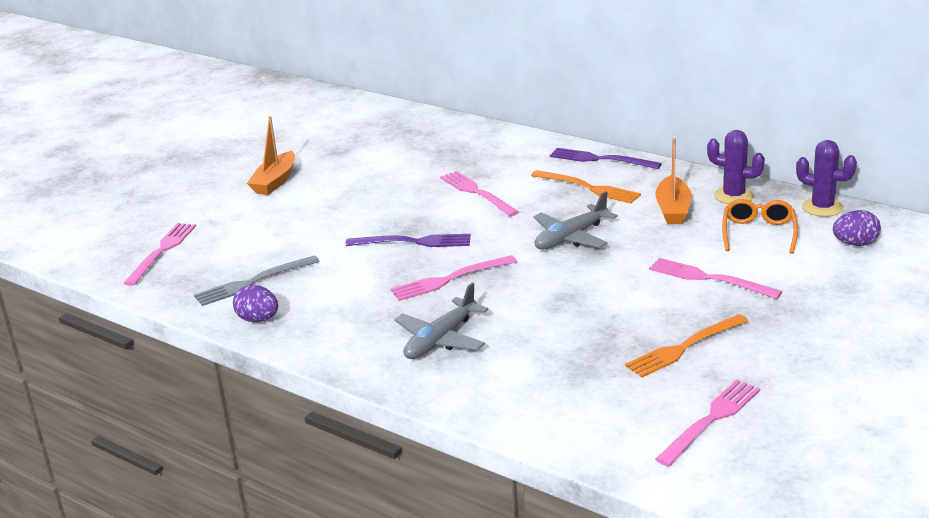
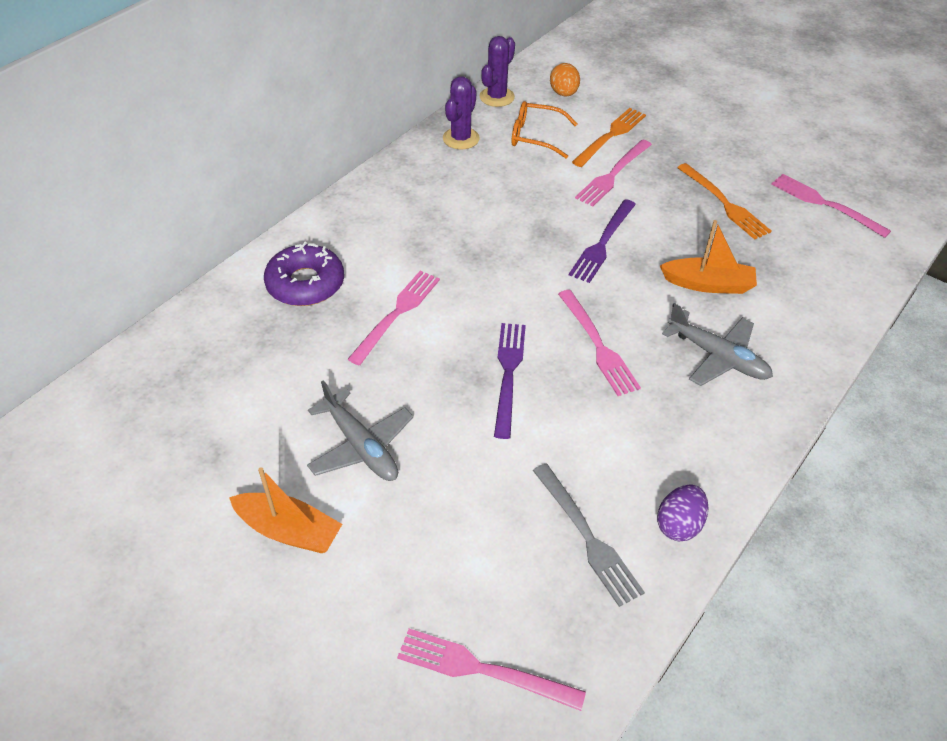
camera: 90 degrees left, 20 degrees up
pink fork [440,171,519,217] -> pink fork turned 150 degrees clockwise [348,271,440,365]
orange fork [531,170,641,203] -> orange fork moved to [572,108,646,167]
grey plane [533,191,618,250] -> grey plane moved to [307,380,413,481]
purple fork [550,148,662,169] -> purple fork moved to [569,199,636,283]
orange boat [655,138,691,224] -> orange boat moved to [660,220,757,294]
purple egg [833,210,881,246] -> orange egg [550,63,580,97]
none -> purple donut [264,242,344,306]

